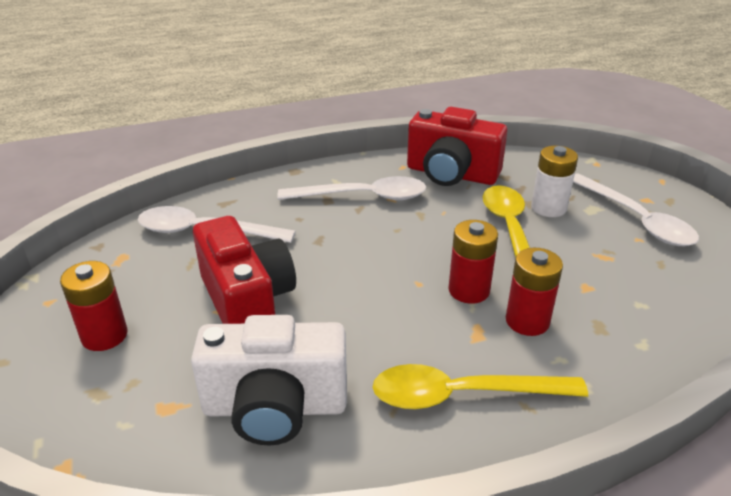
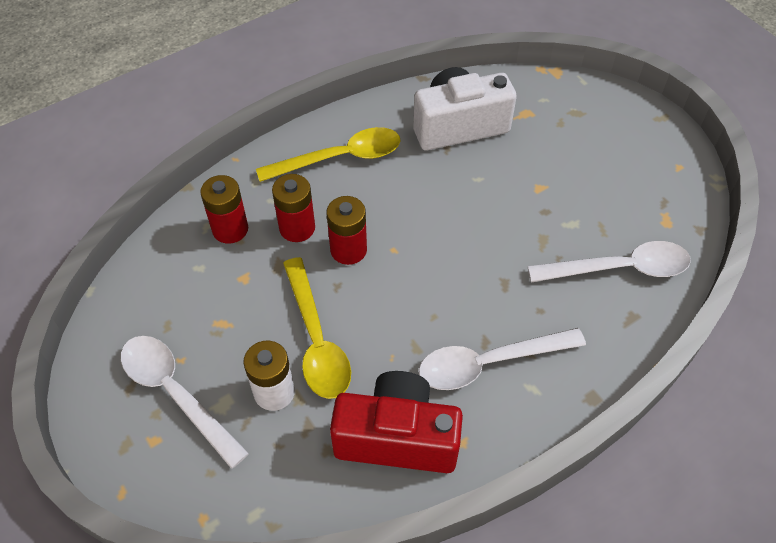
camera: 165 degrees right, 20 degrees up
red battery [60,261,127,351] -> red battery moved to [200,175,248,244]
red camera [193,216,296,324] -> none

